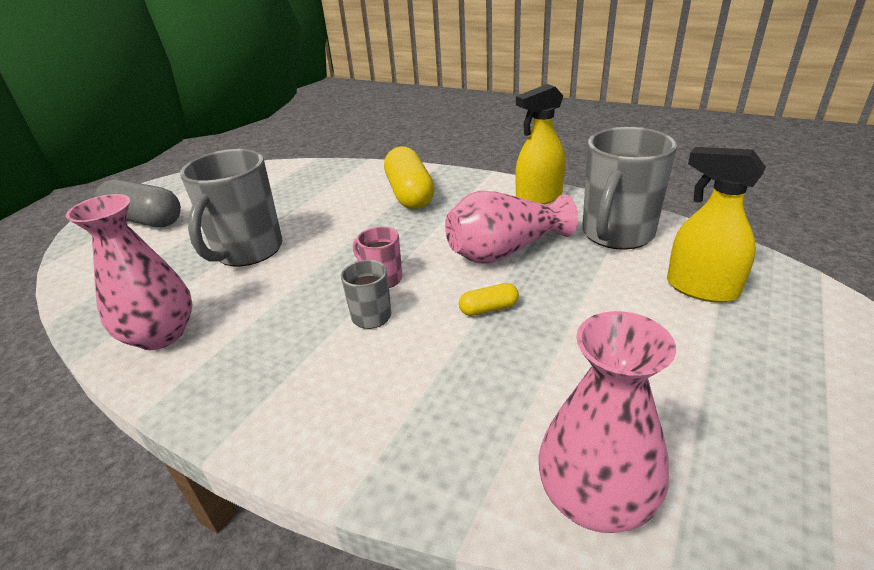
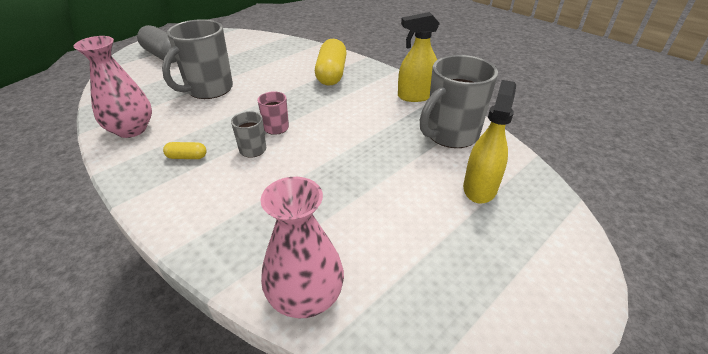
camera: 15 degrees right, 5 degrees up
pink vase [445,191,578,264] -> none
yellow capsule [459,283,519,316] -> yellow capsule moved to [163,142,207,159]
yellow spray bottle [667,147,766,303] -> yellow spray bottle turned 60 degrees clockwise [463,80,516,204]

